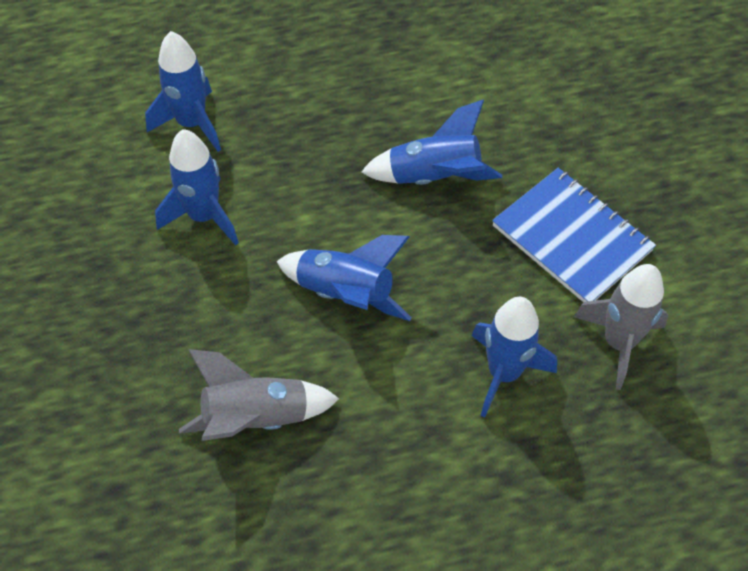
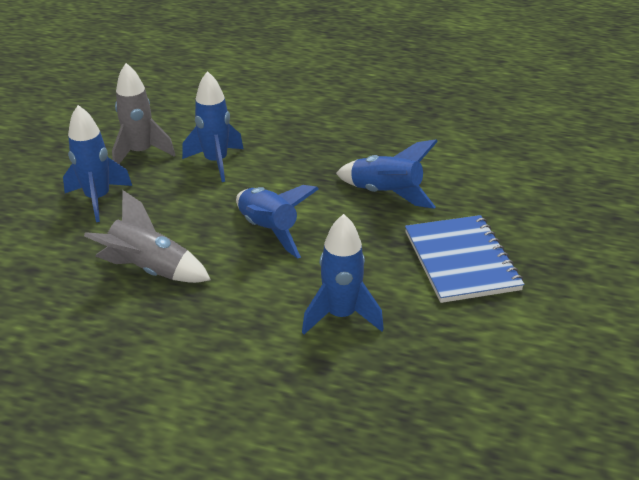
camera: 30 degrees right, 20 degrees down
blue rocket [145,31,221,152] -> blue rocket moved to [63,105,132,222]
grey rocket [574,264,668,390] -> grey rocket moved to [112,63,175,164]

